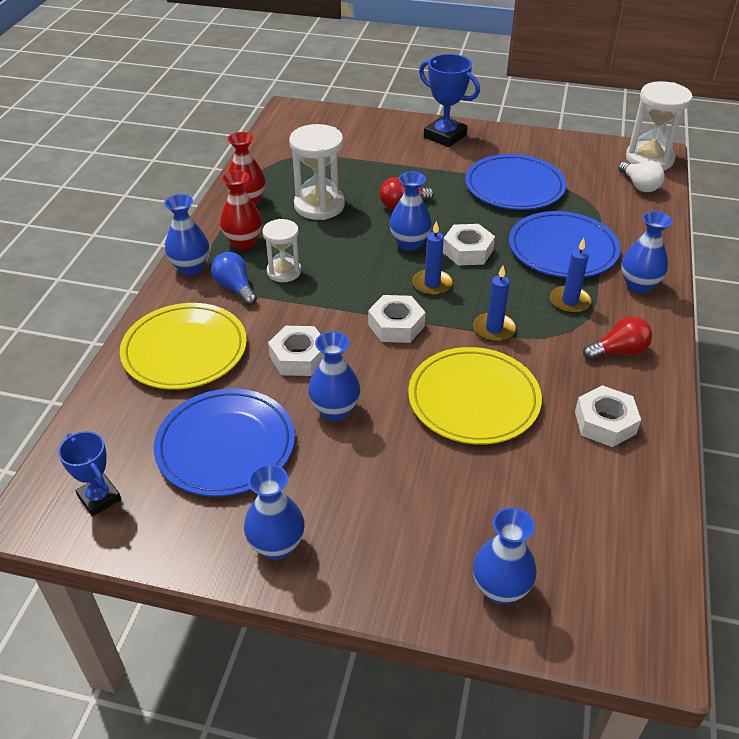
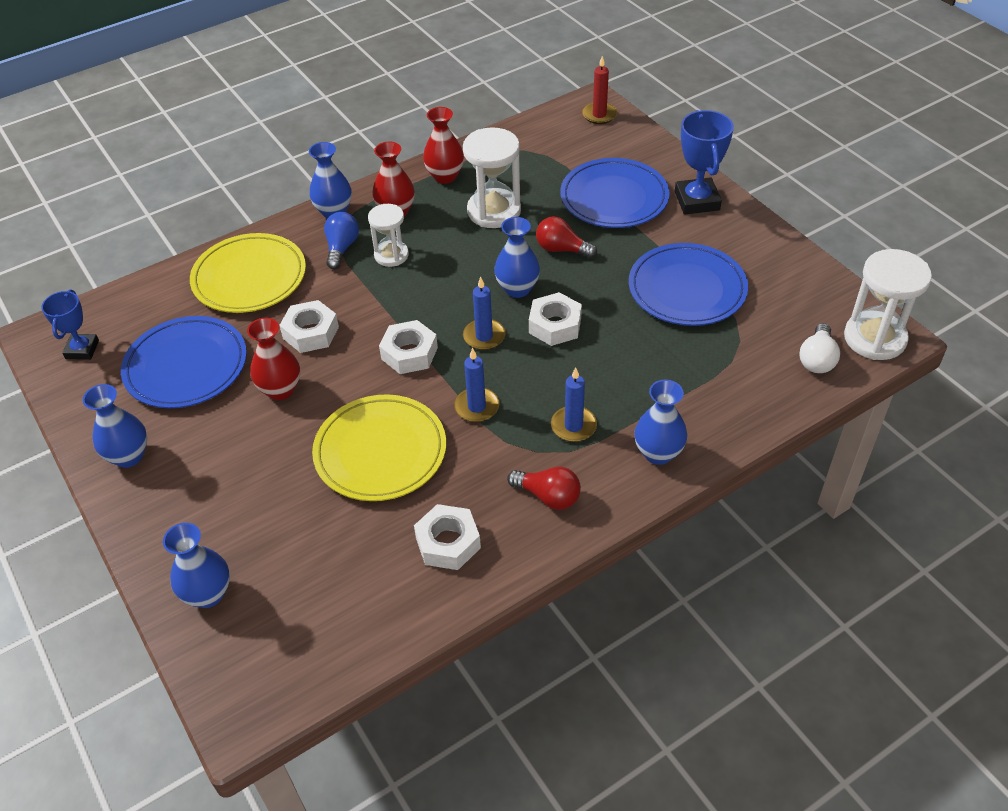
camera: 45 degrees right, 5 degrees up
blue vase [308,331,360,421] -> red vase [247,318,300,400]
blue plate [509,211,620,278] -> blue plate moved to [560,158,670,228]
none -> red candle [582,56,617,124]

